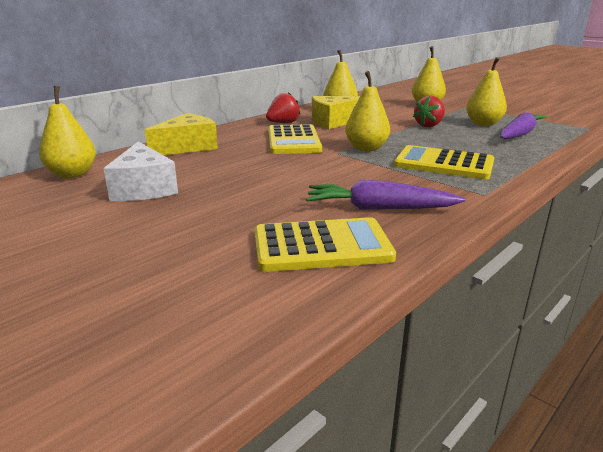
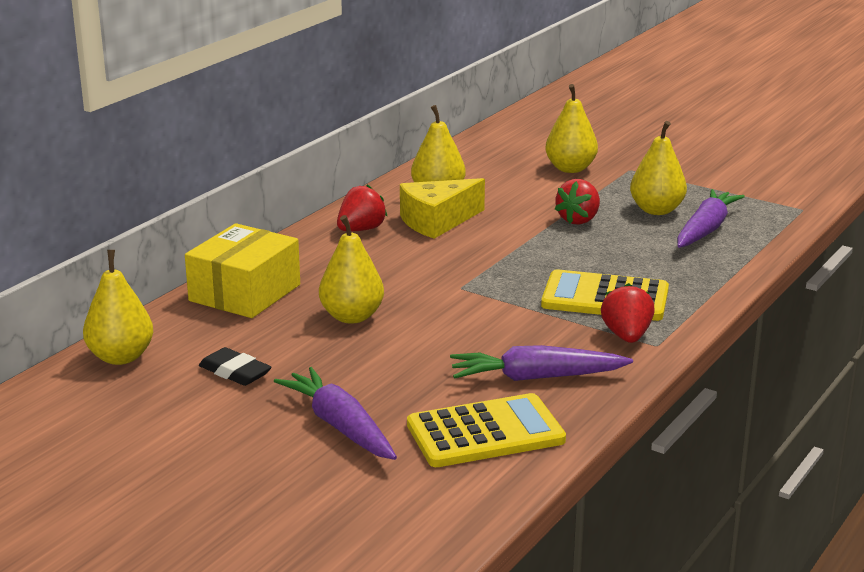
camera: 10 degrees left, 0 degrees up
white cheese [103,141,178,201] -> black eraser [199,347,271,386]
yellow cheese [145,113,218,155] -> yellow box [185,223,300,318]
yellow calculator [268,124,322,154] -> none
yellow pear [345,71,390,151] -> yellow pear moved to [319,215,384,324]
none -> purple carrot [274,367,397,460]
none -> red strawberry [601,283,655,343]

